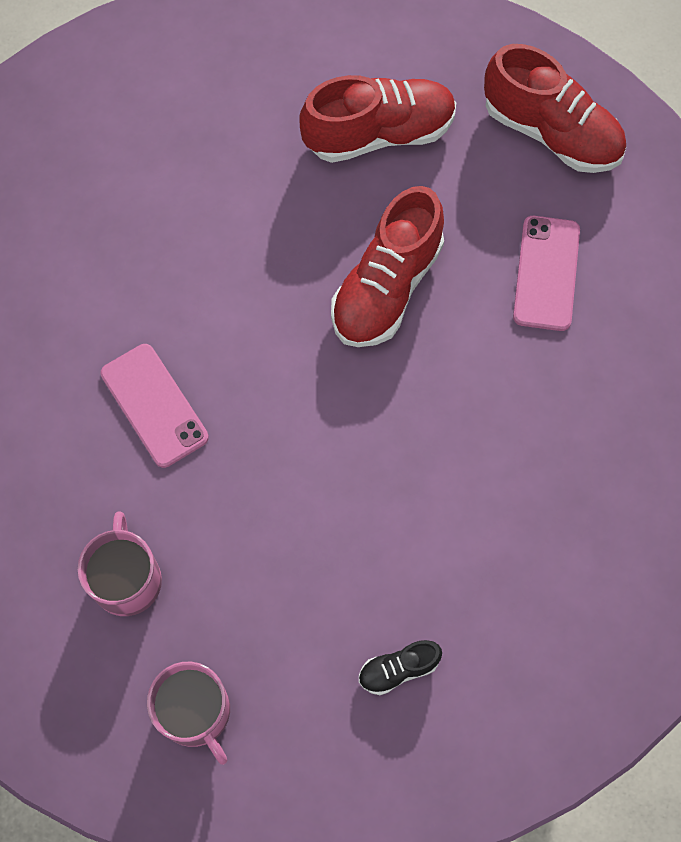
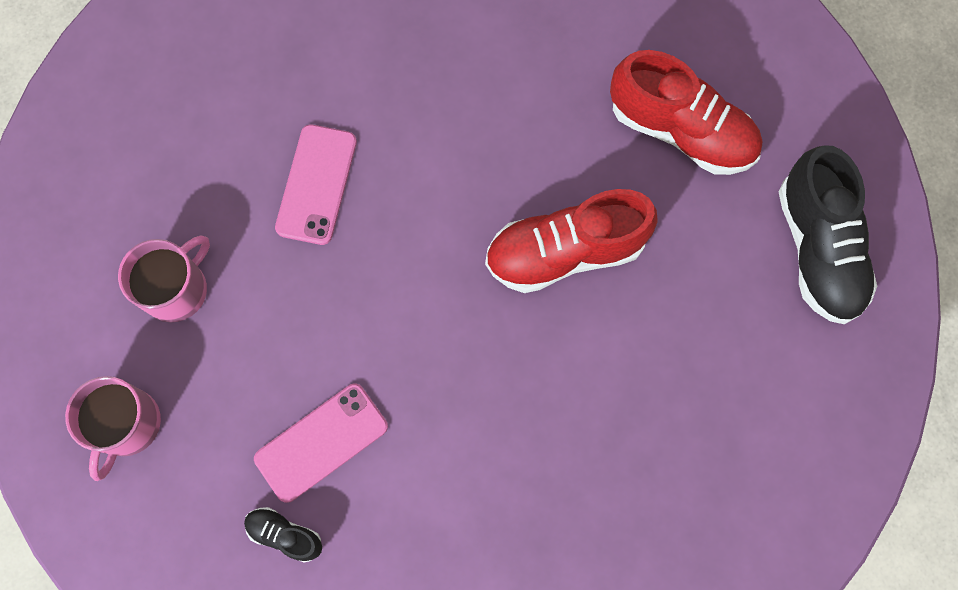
camera: 45 degrees right, 5 degrees up
red shoe [484,44,626,173] -> black shoe [779,145,877,324]
pink phone [513,216,580,331] -> pink phone moved to [254,383,388,503]

